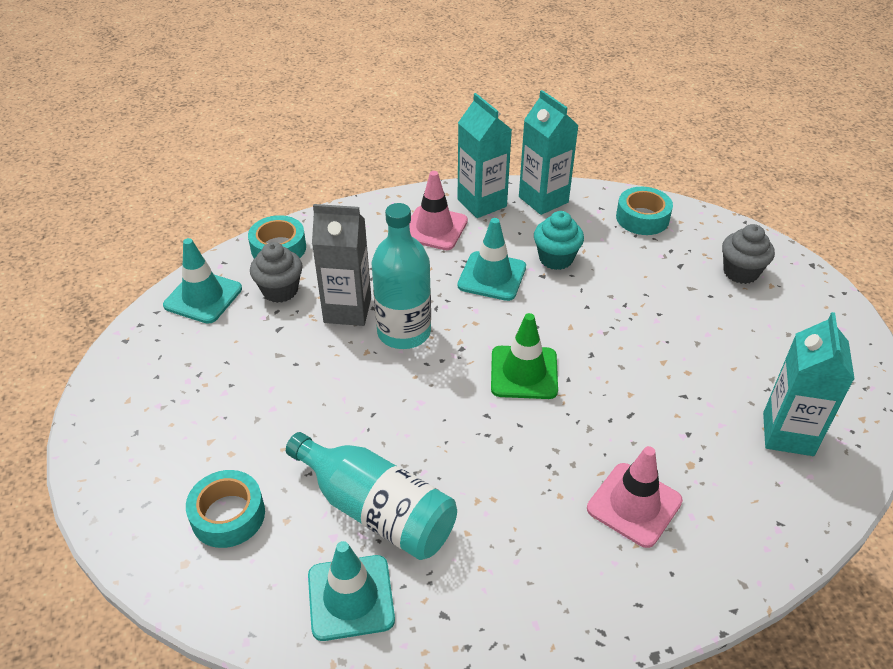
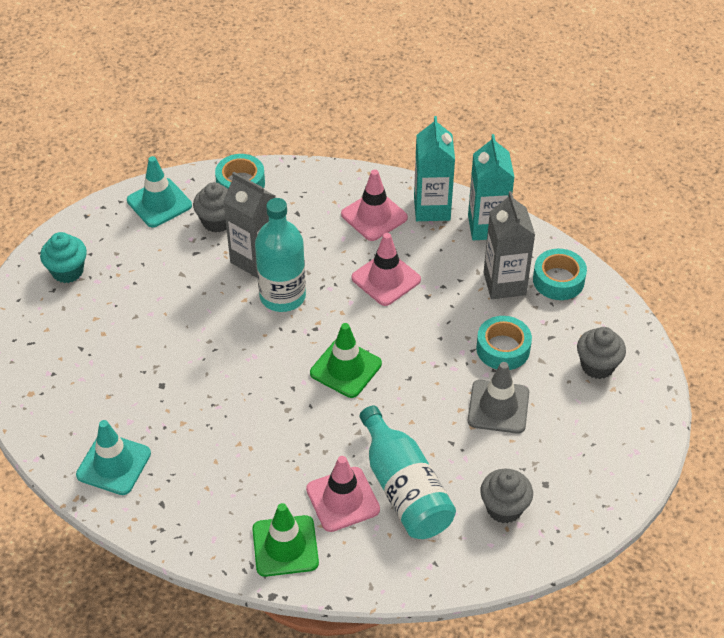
camera: 30 degrees right, 5 degrees up
turquoise tape [186,470,265,548] -> turquoise tape moved to [476,316,532,370]
turquoise bottle [286,432,457,560] -> turquoise bottle moved to [360,406,456,539]
turquoise traffic cone [457,218,526,301] -> pink traffic cone [352,233,421,306]
turquoise cupcake [534,211,584,270] -> turquoise cupcake moved to [40,232,87,283]
turquoise carton [763,312,855,456] -> grey cupcake [480,469,533,523]
none -> green traffic cone [252,503,319,577]
none -> grey traffic cone [468,362,529,434]
none -> grey carton [484,191,535,299]

